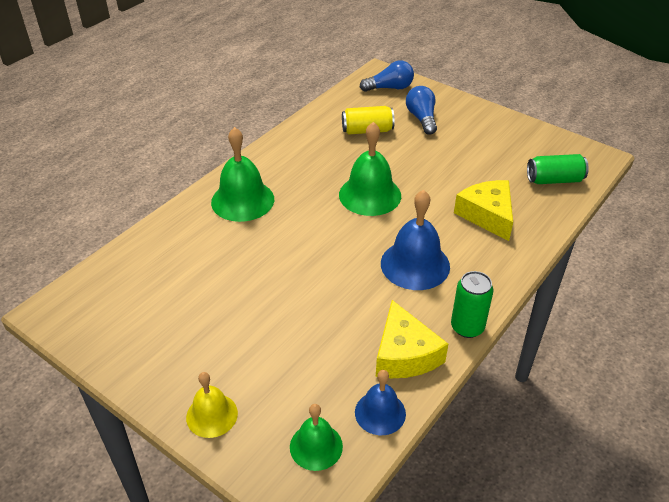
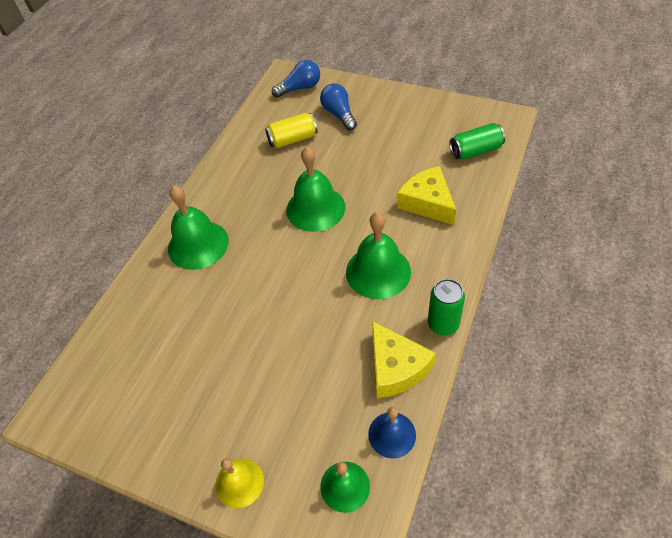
camera: 10 degrees left, 10 degrees up
blue bell [381,190,450,290] -> green bell [346,212,411,299]

